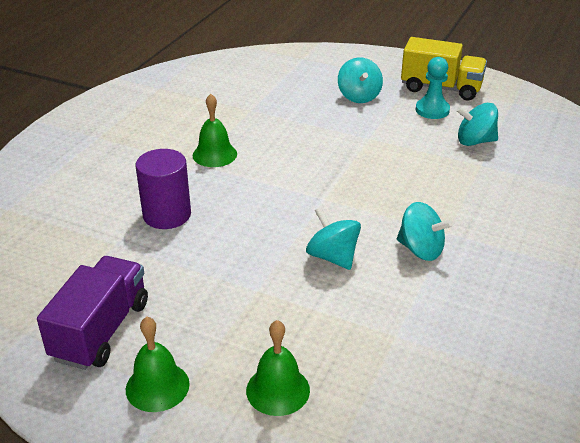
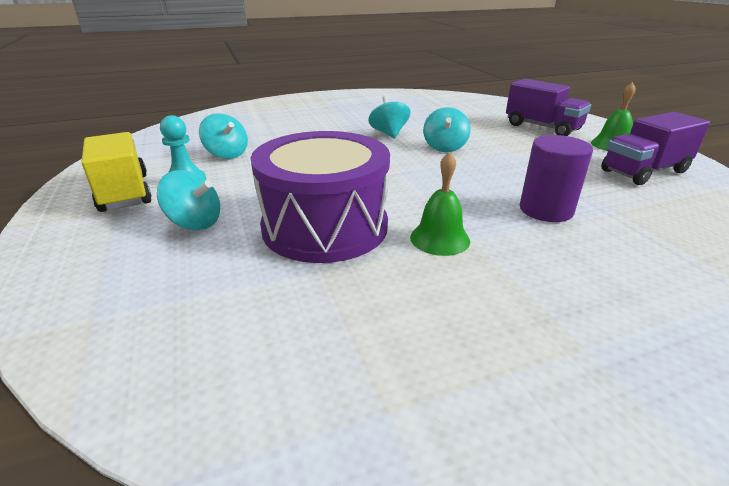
camera: 135 degrees left, 5 degrees down
green bell [246,320,310,416] -> purple truck [506,79,591,136]
turquoise spinning top [338,57,383,103] -> turquoise spinning top turned 75 degrees clockwise [157,170,220,230]
none -> purple drum [251,131,390,263]

